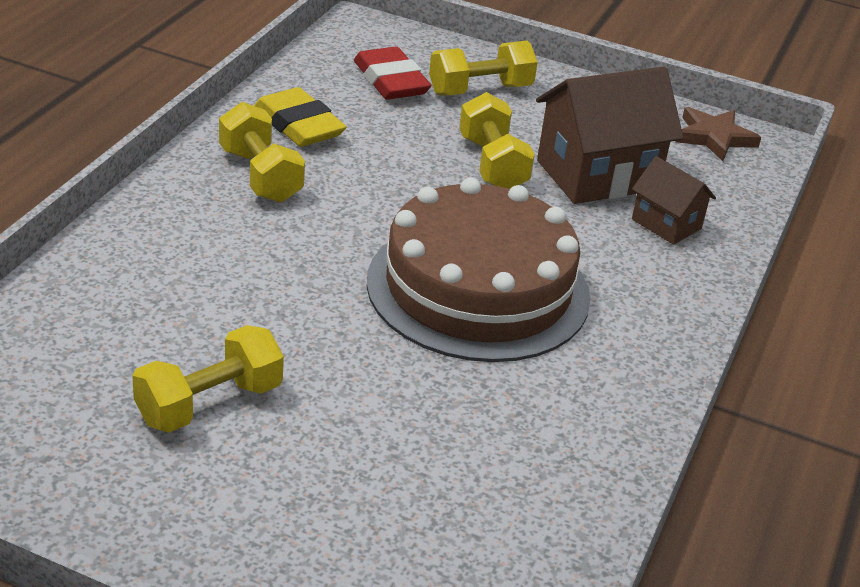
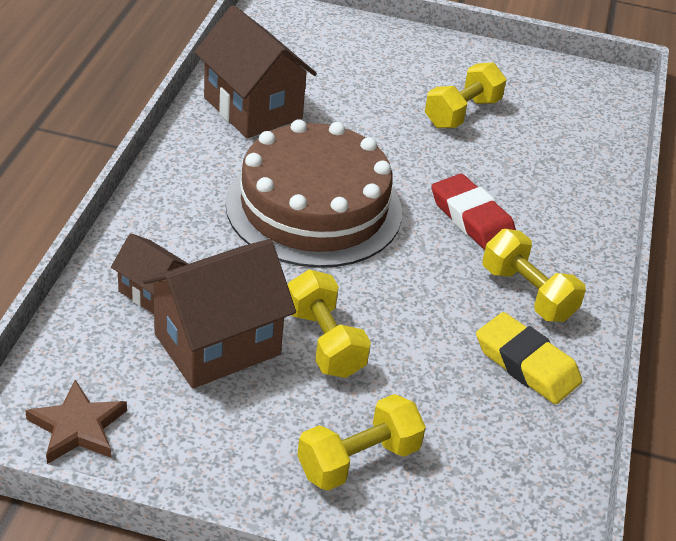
camera: 170 degrees right, 5 degrees up
red eraser [354,47,432,100] -> red eraser moved to [432,174,516,250]
none -> brown house [194,5,317,138]

